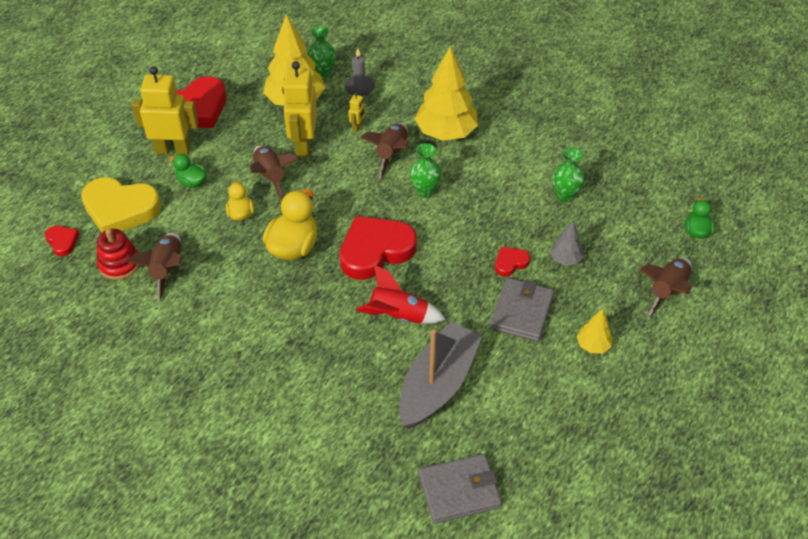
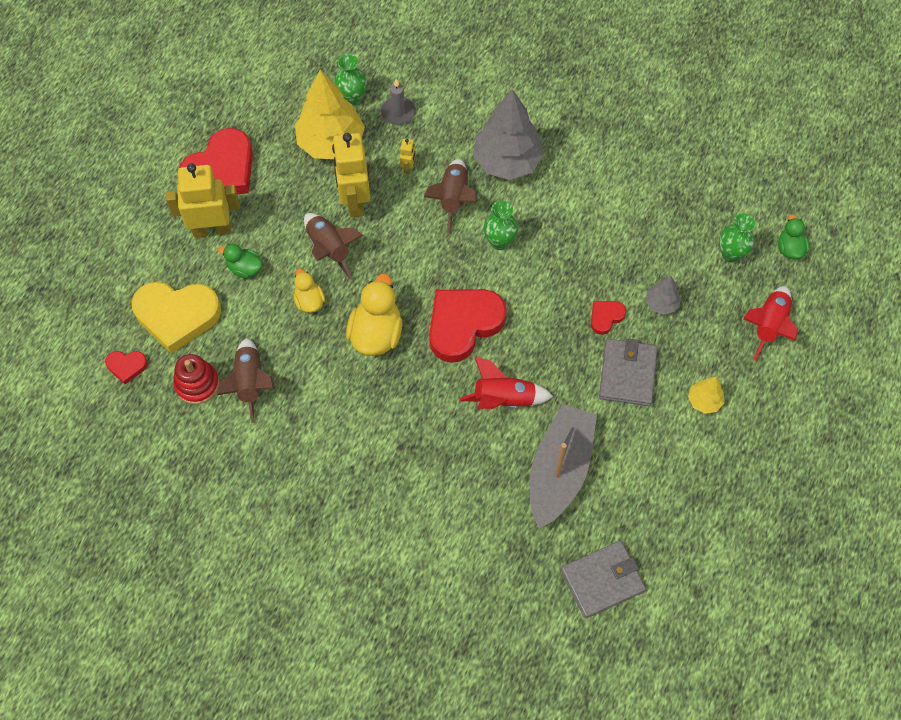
camera: 10 degrees left, 15 degrees up
red heart [45,226,79,256] -> red heart turned 135 degrees clockwise [105,351,148,384]
yellow tree [415,46,478,141] -> grey tree [473,89,544,180]
green vase [553,147,585,202] -> green vase moved to [719,213,755,263]
brown rocket [639,258,692,318] -> red rocket [743,286,798,361]

